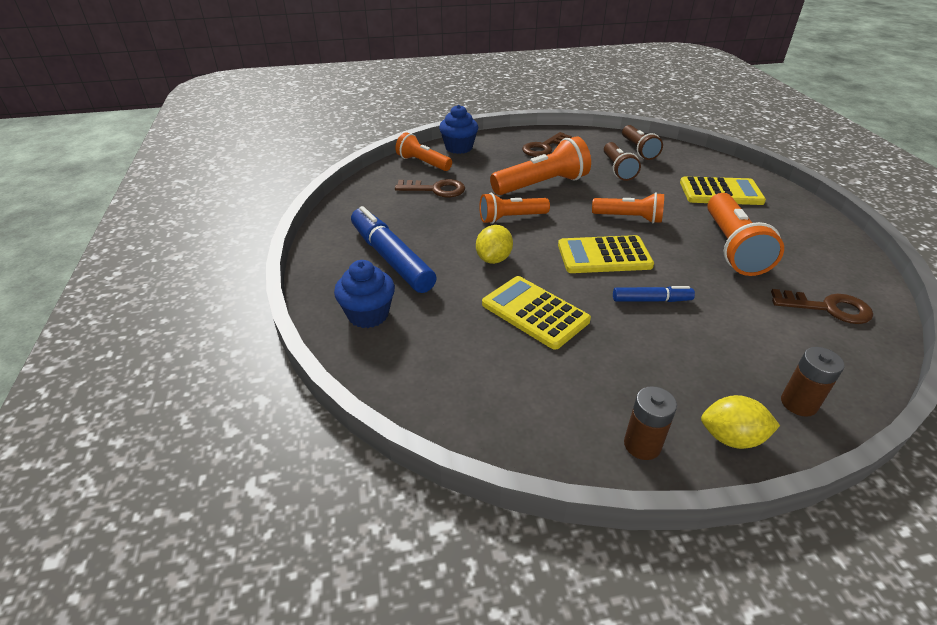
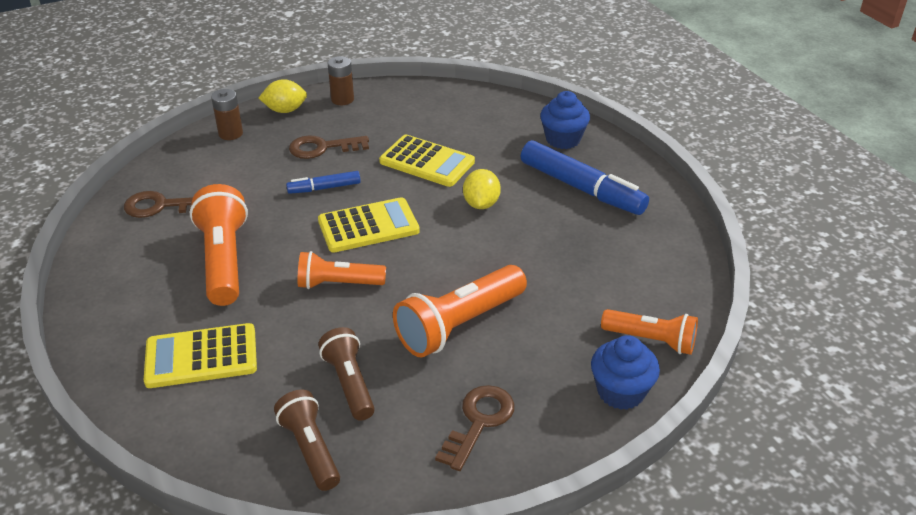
camera: 165 degrees right, 0 degrees up
brown key [395,179,465,197] -> brown key moved to [289,135,369,159]
orange flashlight [479,193,550,224] -> none

